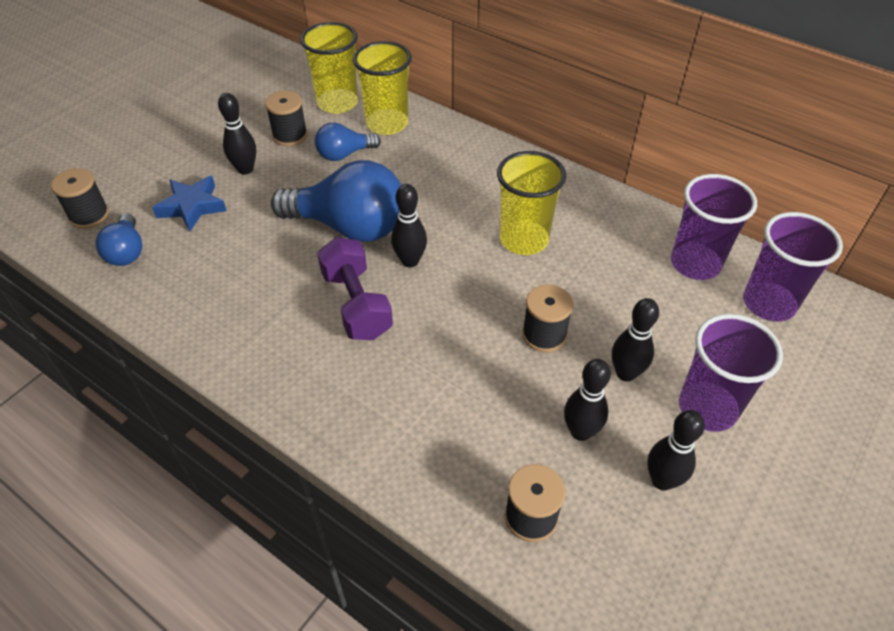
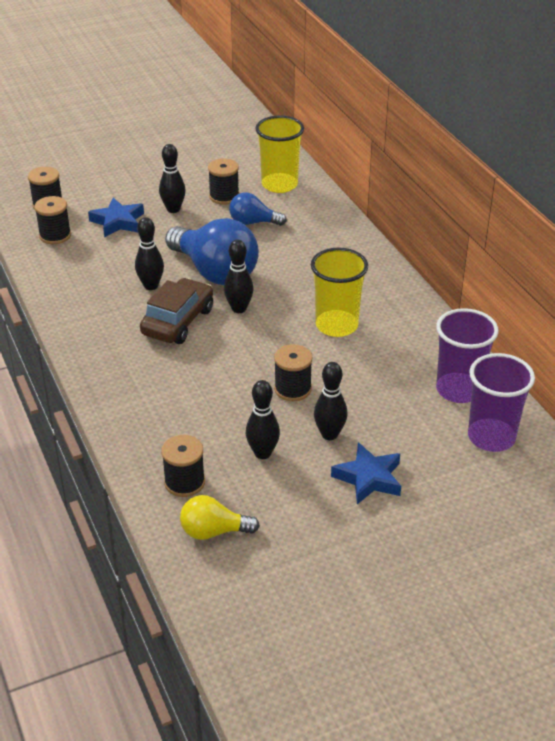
camera: 30 degrees right, 10 degrees down
blue light bulb [95,213,142,266] -> black spool [34,196,71,244]
purple dumbbell [317,237,393,340] -> brown car [140,278,213,344]
yellow cup [353,41,412,135] -> none
black bowling pin [647,410,705,491] -> black bowling pin moved to [135,217,164,290]
purple cup [679,314,783,432] -> blue star [331,442,401,504]
none -> yellow light bulb [180,495,260,540]

